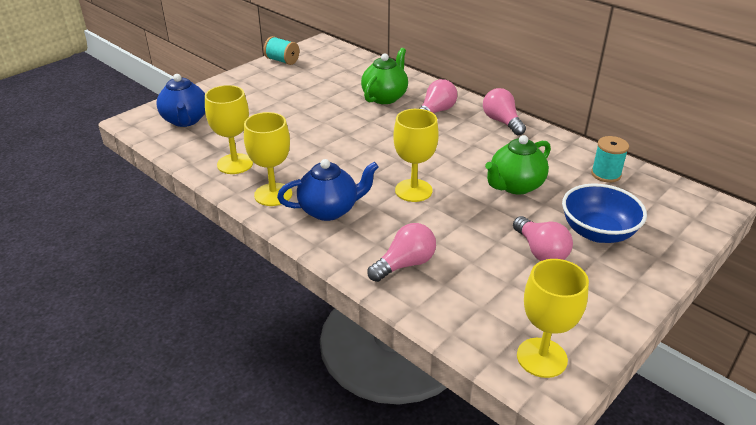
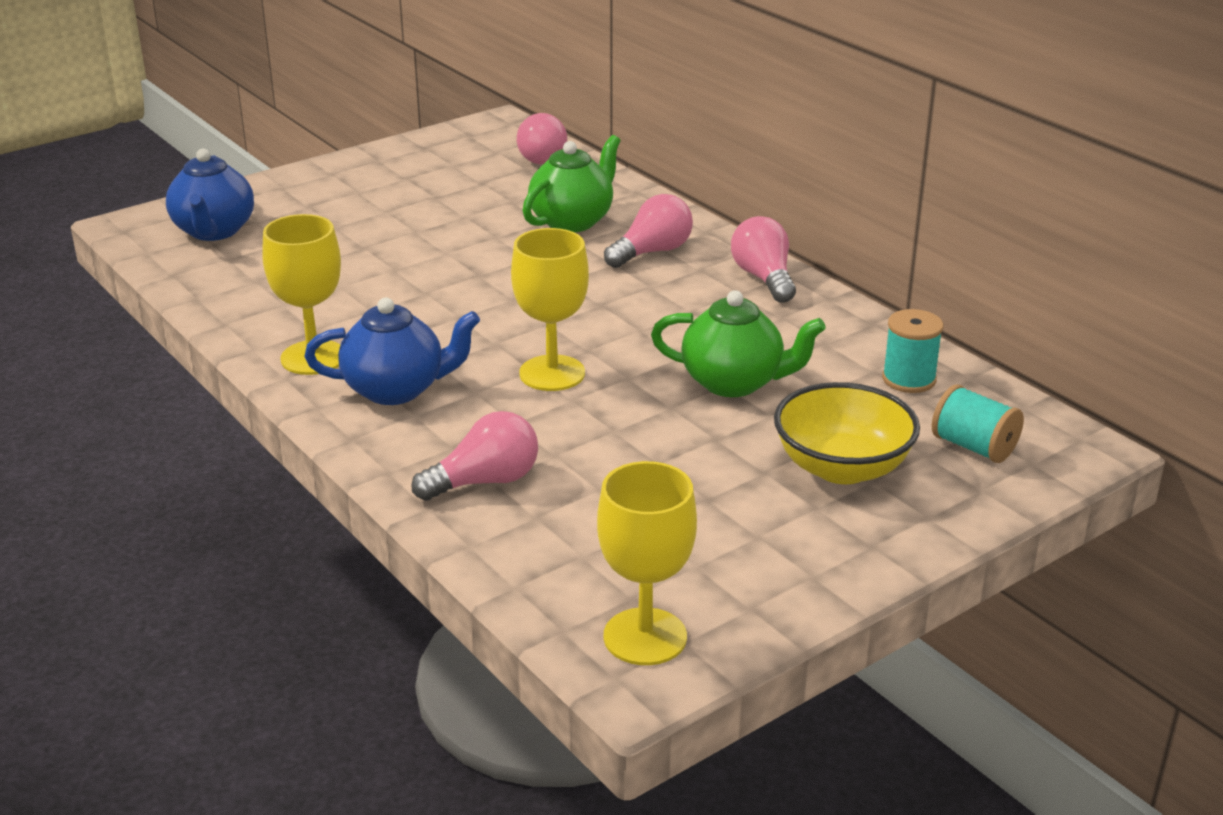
camera: 10 degrees right, 5 degrees down
yellow goblet [205,85,253,174] -> none
turquoise spool [264,36,299,65] -> turquoise spool moved to [932,384,1024,463]
green teapot [485,135,551,195] -> green teapot turned 135 degrees counterclockwise [651,290,826,397]
pink light bulb [513,216,573,261] -> pink light bulb moved to [517,113,567,164]
blue bowl [562,183,647,243] -> yellow bowl [774,382,920,484]

